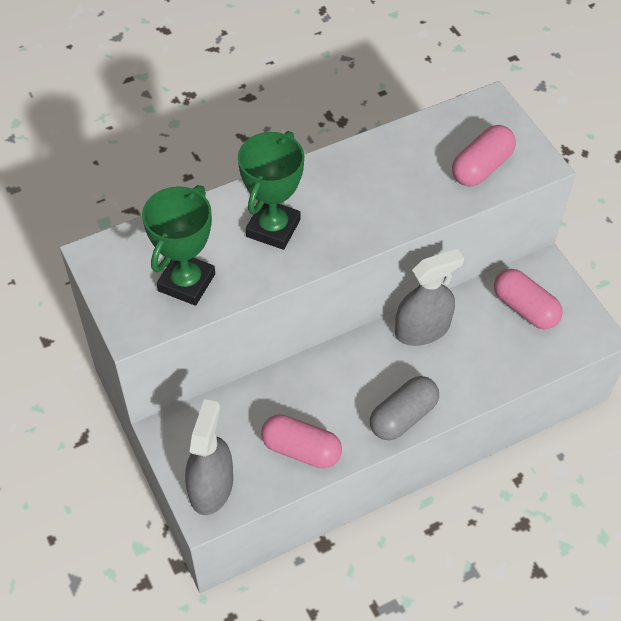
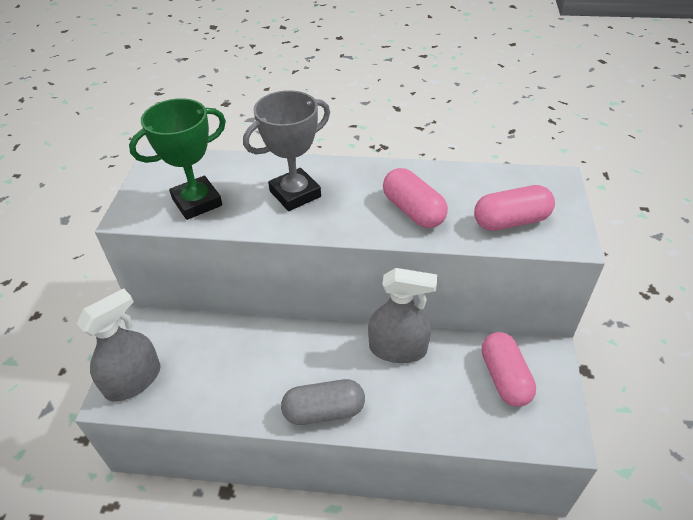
camera: 35 degrees right, 10 degrees down
green trophy [238,131,305,250] -> grey trophy [243,90,330,211]
pink capsule [261,414,342,469] -> pink capsule moved to [383,168,448,228]

